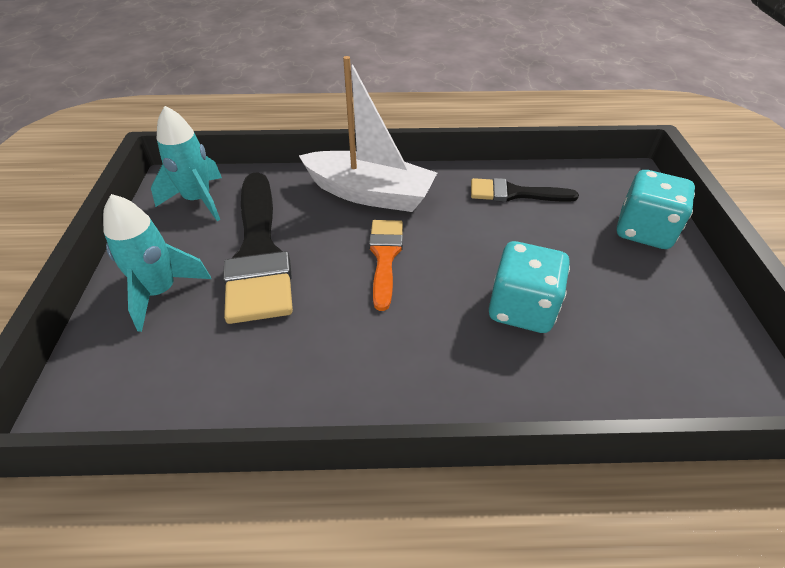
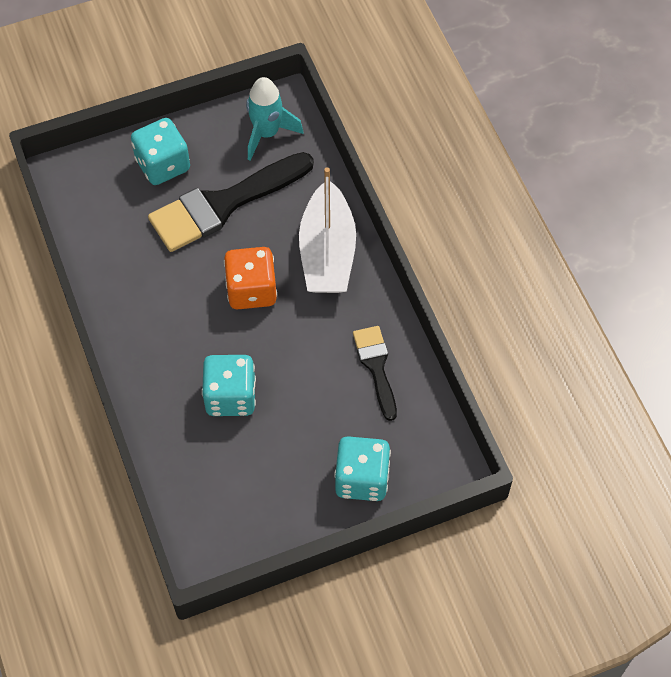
camera: 70 degrees right, 15 degrees up
turquoise rocket [103,194,211,332] -> turquoise dice [131,118,190,185]
orange brush [369,220,403,311] -> orange dice [224,247,277,309]

